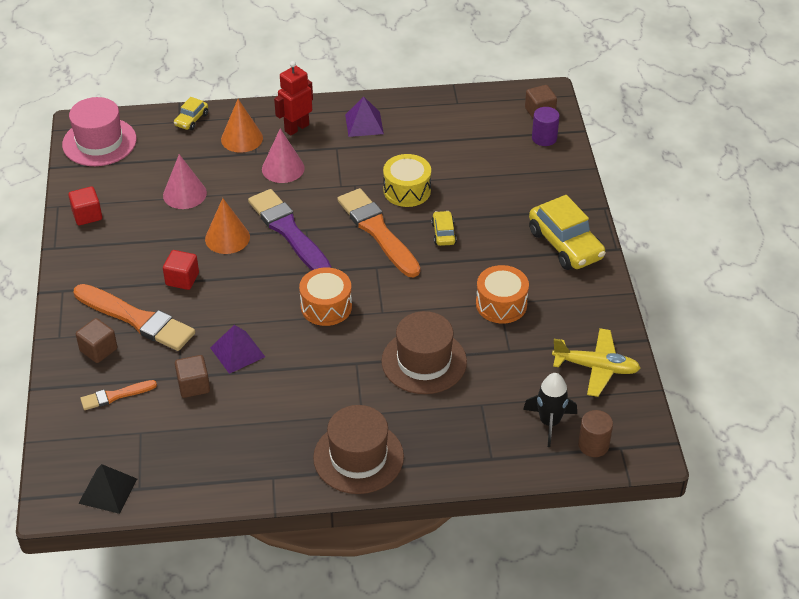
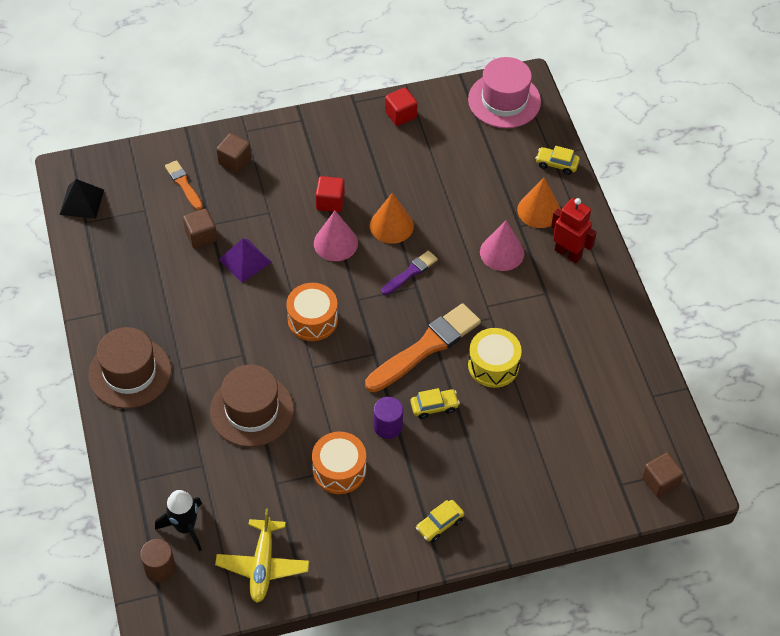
camera: 80 degrees right, 10 degrees up
orange brush [74,284,195,351] -> none
pink cone [163,154,207,209] -> pink cone moved to [314,211,358,261]
purple brush [248,189,331,271] -> purple brush [381,251,438,295], size x0.52
purple pyramid [345,97,384,137] -> none
yellow car [529,195,606,270] -> yellow car [416,500,464,542], size x0.50
purple cylinder [532,107,560,146] -> purple cylinder moved to [373,397,403,439]

